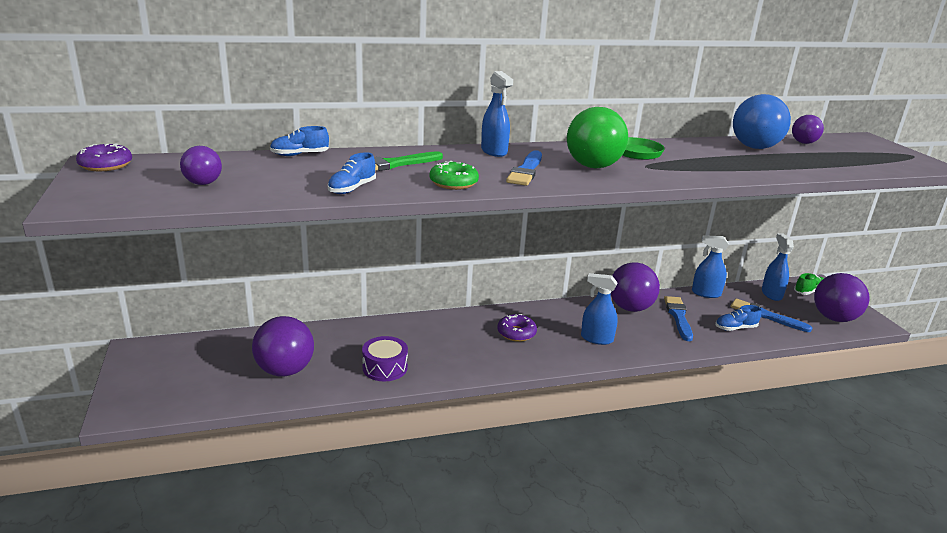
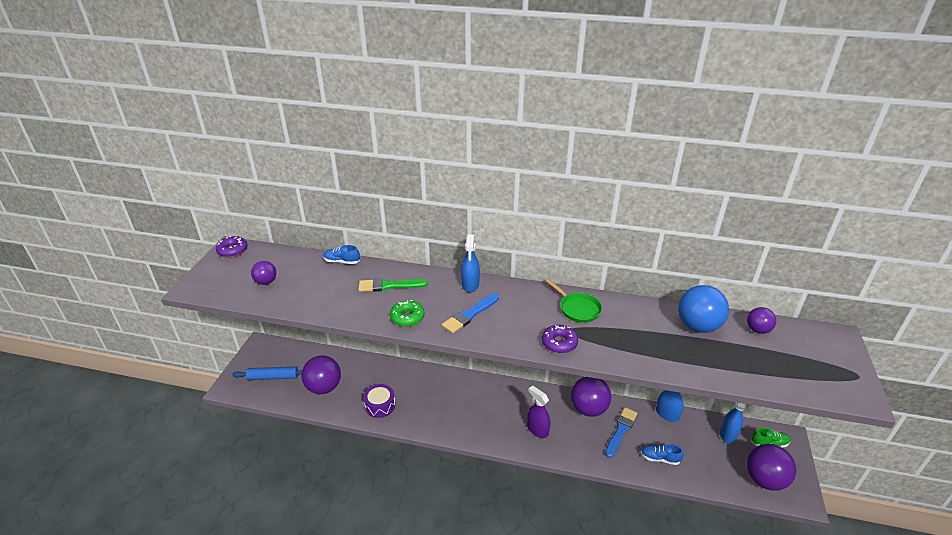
camera: 30 degrees right, 10 degrees up
blue shoe [328,152,376,194] -> none
purple donut [498,314,537,342] -> purple donut moved to [542,325,578,353]
green ball [567,107,628,168] -> none
blue spray bottle [581,273,618,345] -> purple spray bottle [527,386,550,438]
blue brush [730,299,812,332] -> none
none -> blue rolling pin [232,367,302,380]

